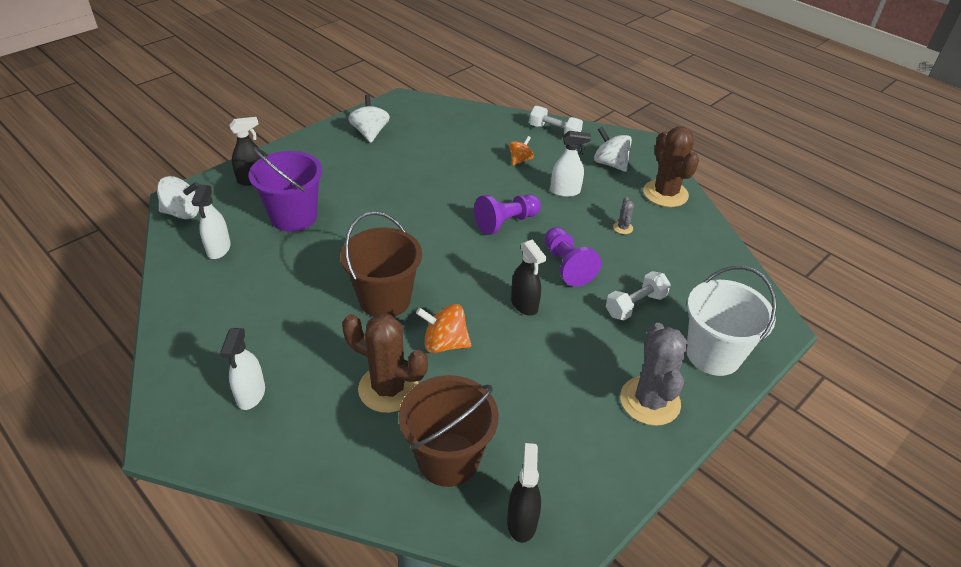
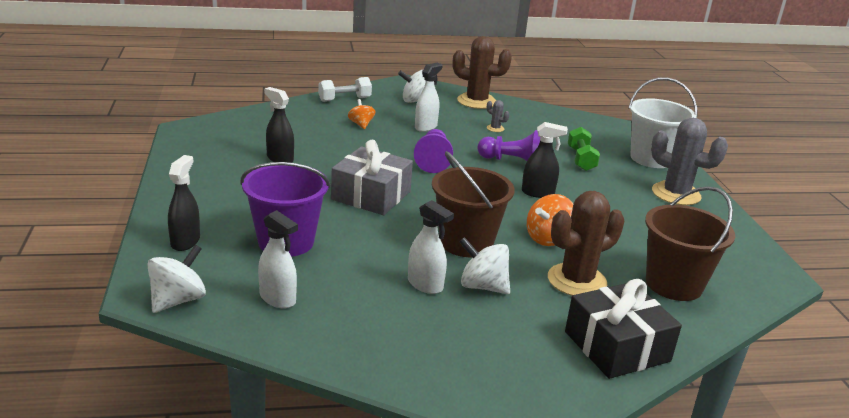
camera: 55 degrees left, 15 degrees down
white spray bottle [220,328,265,410] -> white spray bottle moved to [408,200,454,294]
white spinning top [348,95,390,143] -> white spinning top moved to [459,237,510,294]
black spray bottle [507,443,541,543] -> black spray bottle moved to [264,87,294,163]
white dumbbell [605,271,671,320] -> green dumbbell [568,127,600,171]
none -> grey gift [331,140,413,215]
none -> black gift [565,279,682,379]

